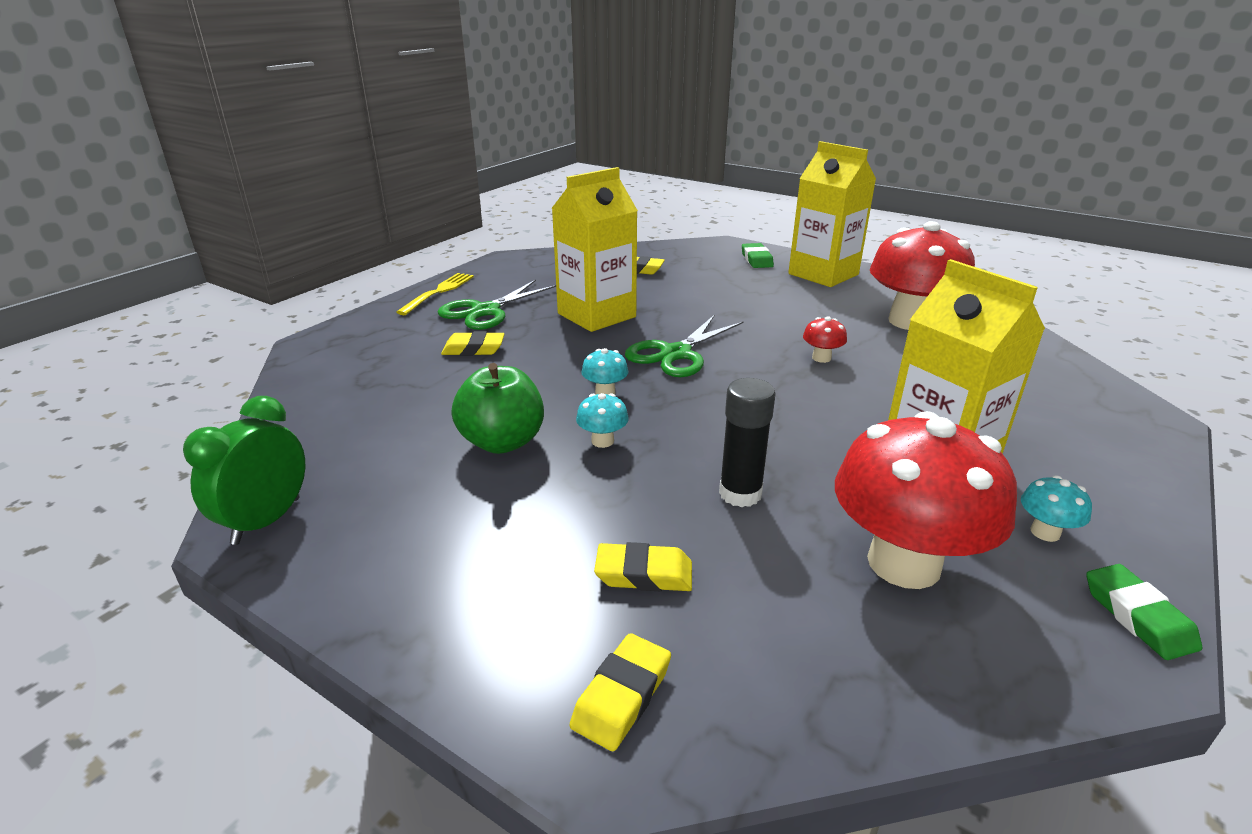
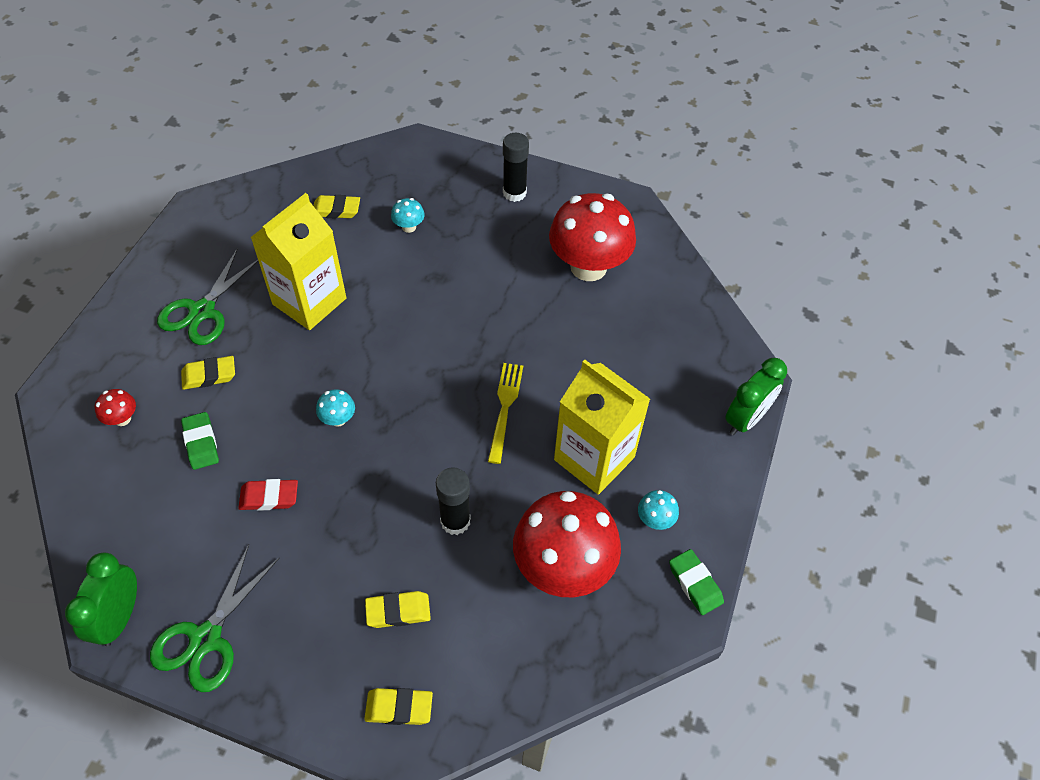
camera: 15 degrees left, 25 degrees up
yellow fork [396,273,474,315] -> yellow fork moved to [488,363,523,464]
green apple [451,363,544,454] -> red eraser [238,479,298,511]
yellow eraser [570,633,671,751] -> yellow eraser turned 75 degrees clockwise [364,688,433,725]
turquoise mushroom [576,393,629,448] -> turquoise mushroom moved to [391,198,425,233]
green scissors [625,315,744,377] -> green scissors moved to [150,544,279,692]
green eraser [742,243,774,268] -> green eraser moved to [181,412,219,470]
yellow carton [788,141,876,287] -> black glue stick [503,133,529,202]
red mushroom [803,316,847,363] -> red mushroom moved to [95,389,136,426]
none -> green clock [725,358,787,435]

